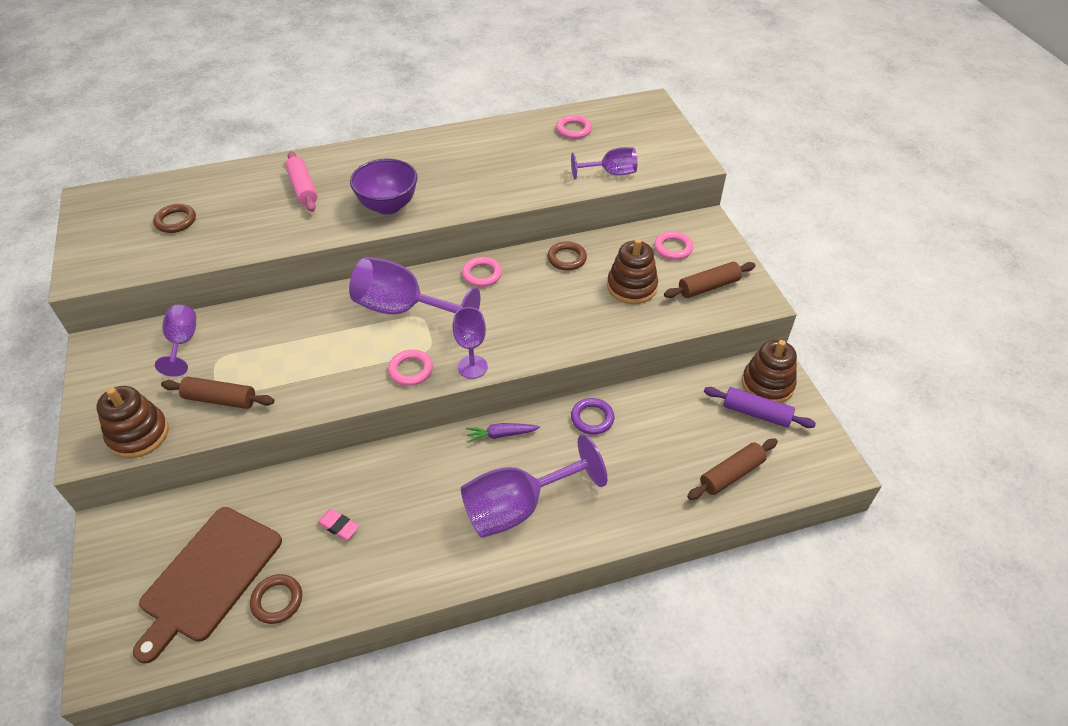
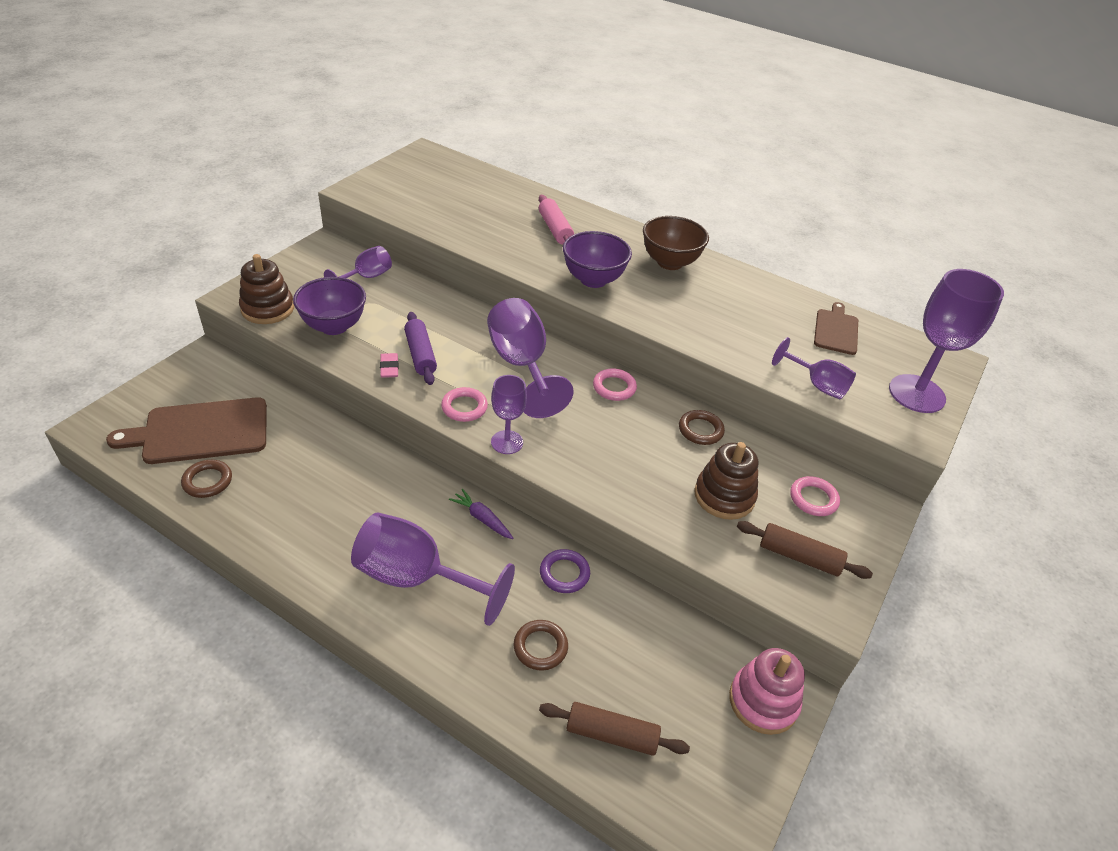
camera: 45 degrees right, 5 degrees down
brown ring [153,204,196,233] -> brown ring moved to [514,620,568,671]
brown rolling pin [161,377,274,409] -> purple bowl [293,277,366,335]
pink rolling pin [286,151,317,212] -> pink rolling pin turned 45 degrees counterclockwise [539,195,574,245]
pink eraser [317,509,359,540] -> pink eraser moved to [380,353,399,378]
pink ring [556,115,592,139] -> brown cutting board [814,302,858,355]
purple rolling pin [704,387,816,428] -> purple rolling pin moved to [404,312,437,385]
brown stacking toy [742,340,797,403] -> pink stacking toy [729,648,805,735]
none -> brown bowl [643,216,709,270]
none -> purple goblet [889,269,1004,413]

